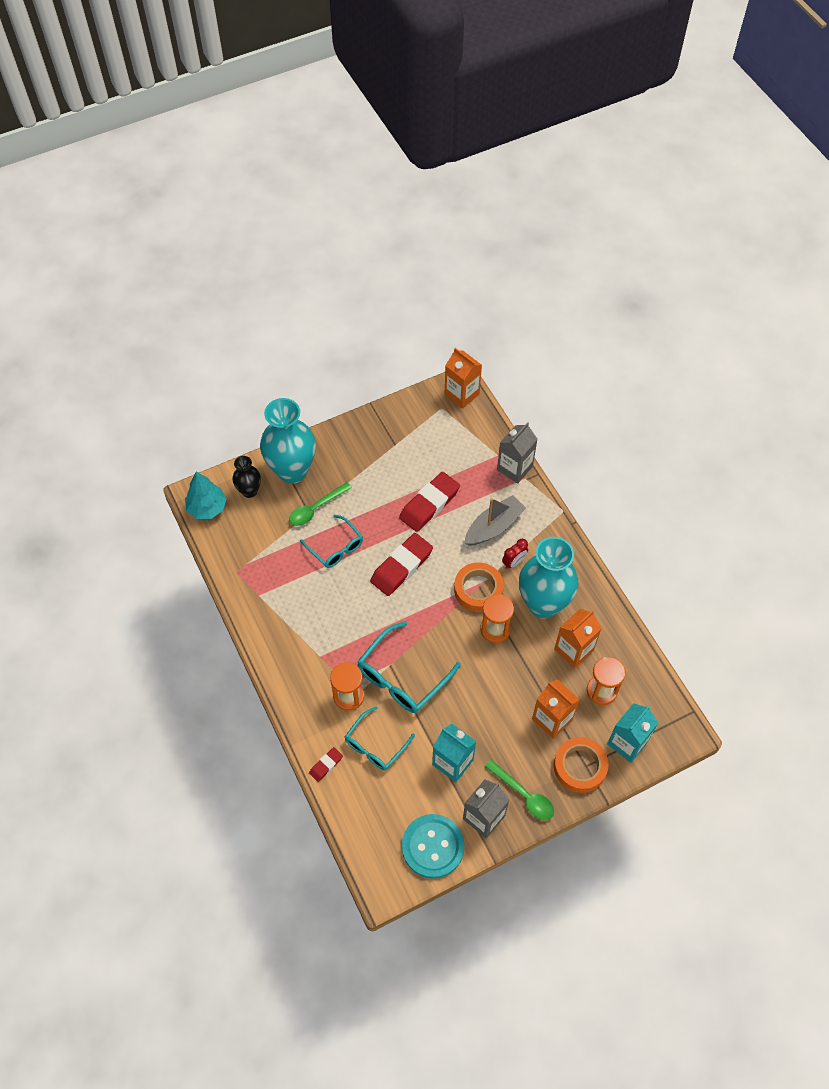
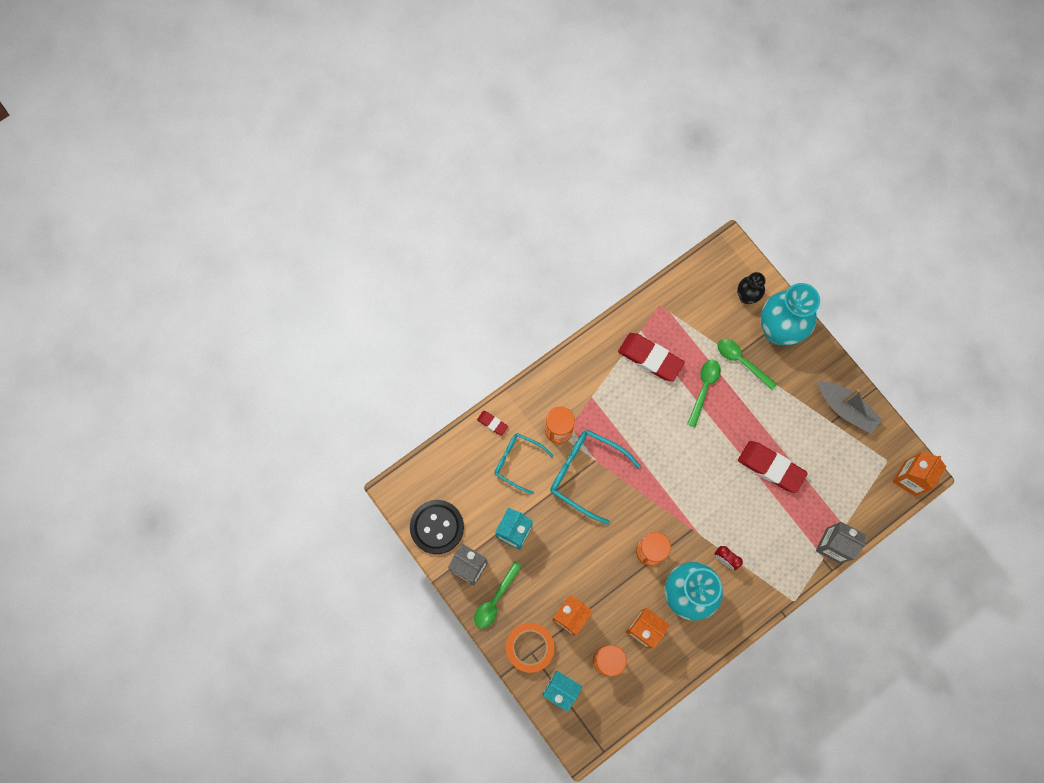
camera: 80 degrees right, 15 degrees up
turquoise tree [185,472,227,519] -> none
turquoise glasses [300,515,363,568] -> green spoon [687,360,721,427]
red eraser [370,533,433,596] -> red eraser moved to [618,333,685,382]
turquoise button [402,814,465,879] -> black button [410,500,464,554]
orange tape [454,562,504,612] -> none
grey boat [465,495,526,546] -> grey boat moved to [818,382,883,434]

